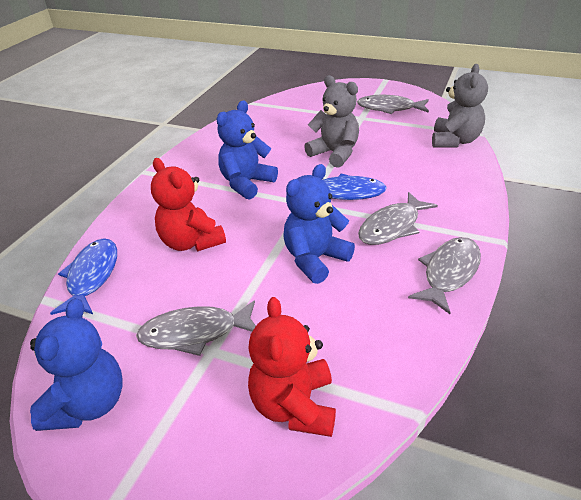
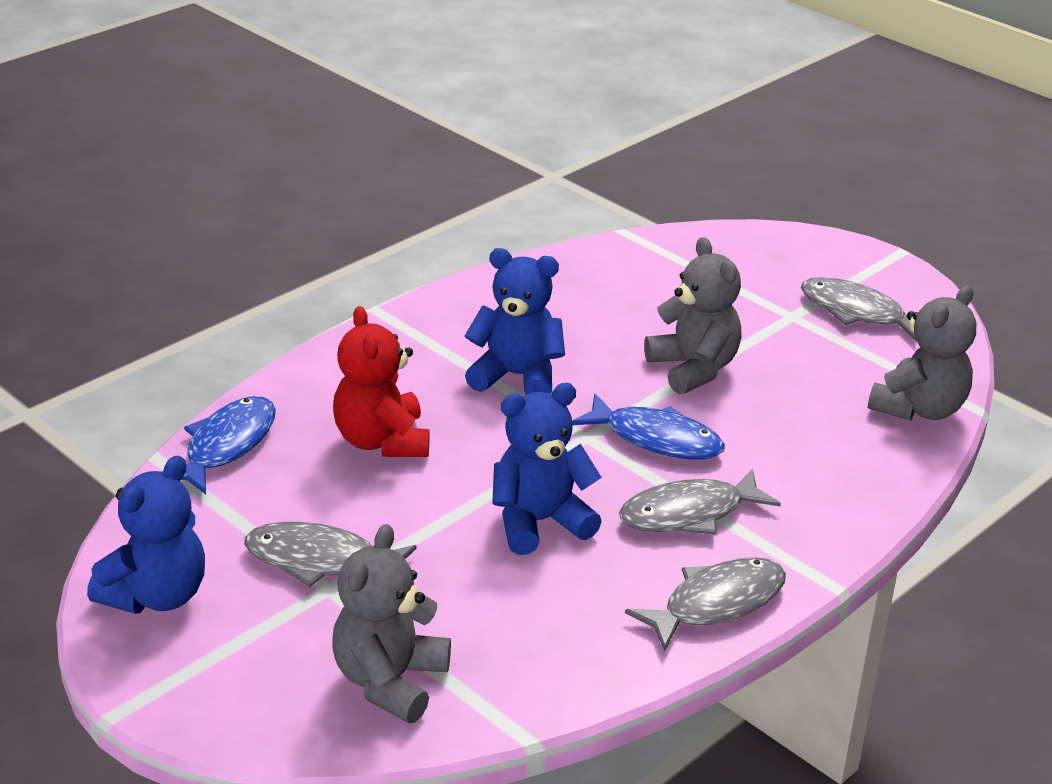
camera: 20 degrees right, 5 degrees down
blue teddy bear [216,101,278,200] -> blue teddy bear turned 45 degrees clockwise [465,248,565,395]
red teddy bear [248,297,336,437] -> grey teddy bear [332,524,451,723]

